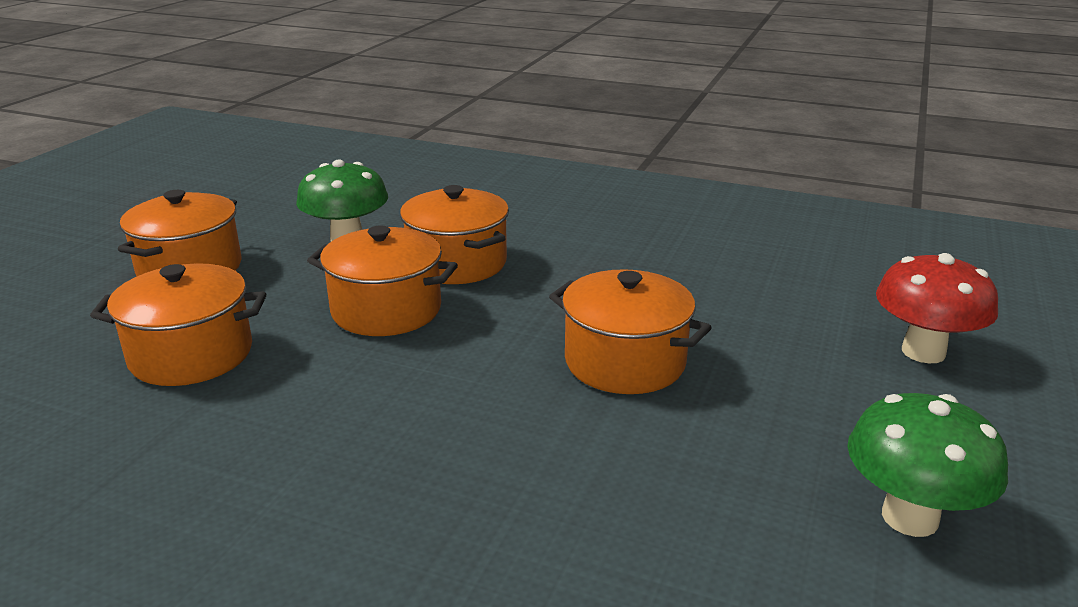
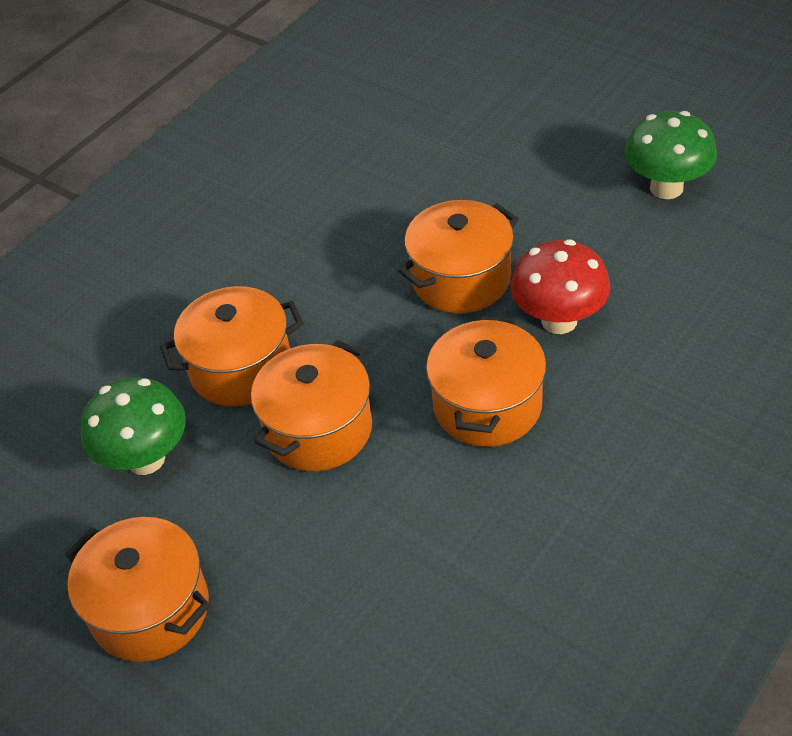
camera: 70 degrees left, 20 degrees up
orange pot [90,263,266,386] -> orange pot moved to [426,315,546,447]
red mushroom [876,253,998,363] -> red mushroom moved to [511,240,611,334]

